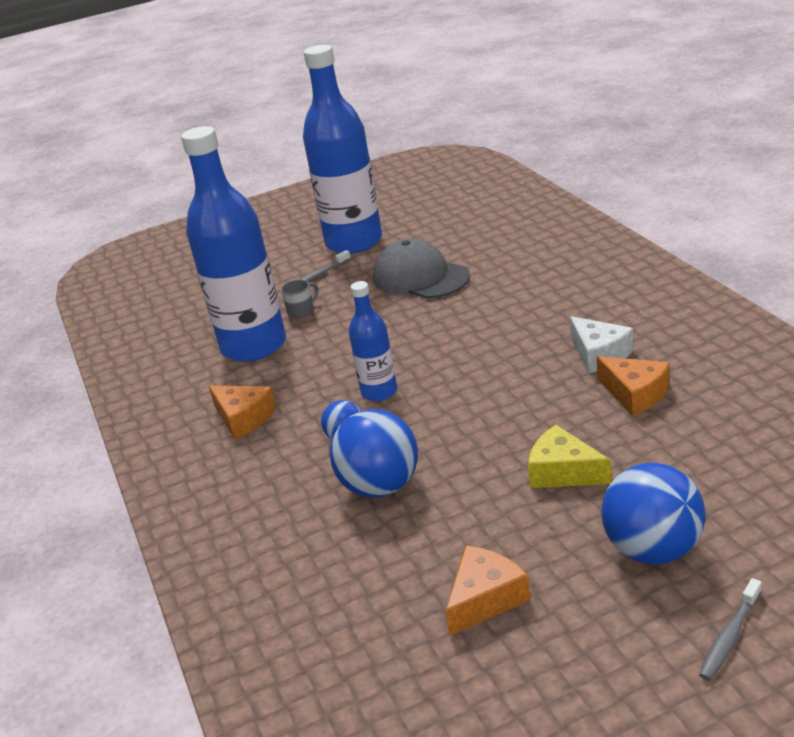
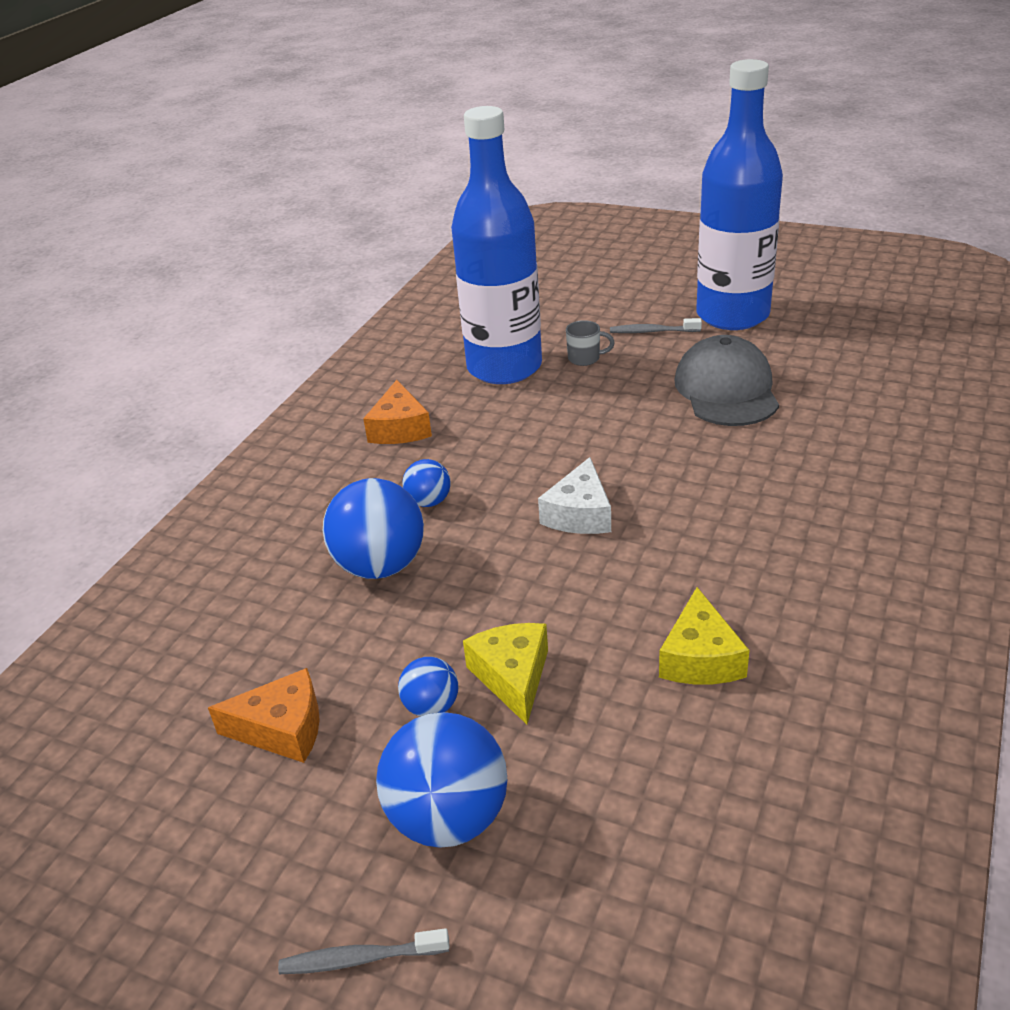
camera: 45 degrees right, 5 degrees up
blue bottle [349,281,397,401] -> none
white cheese [570,316,634,373] -> white cheese moved to [538,457,611,534]
orange cheese [597,356,670,416] -> yellow cheese [659,587,749,684]
none -> blue ball [398,657,458,717]

